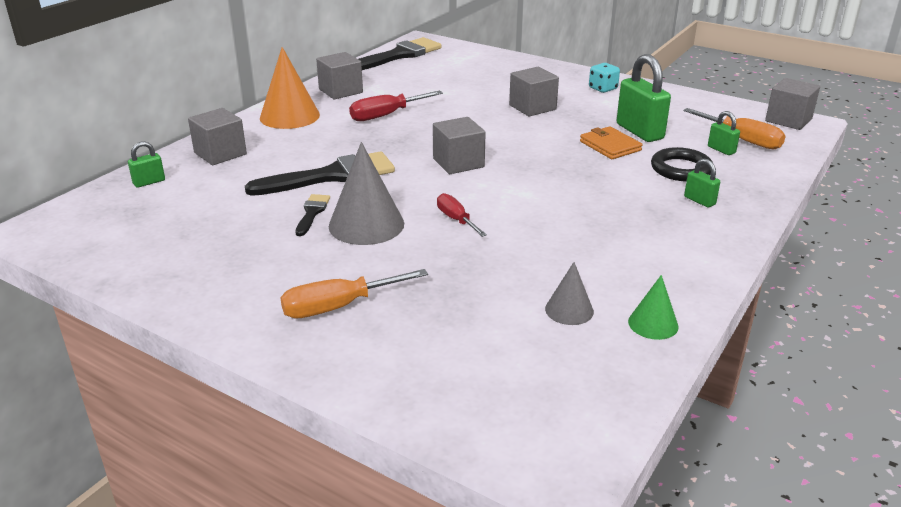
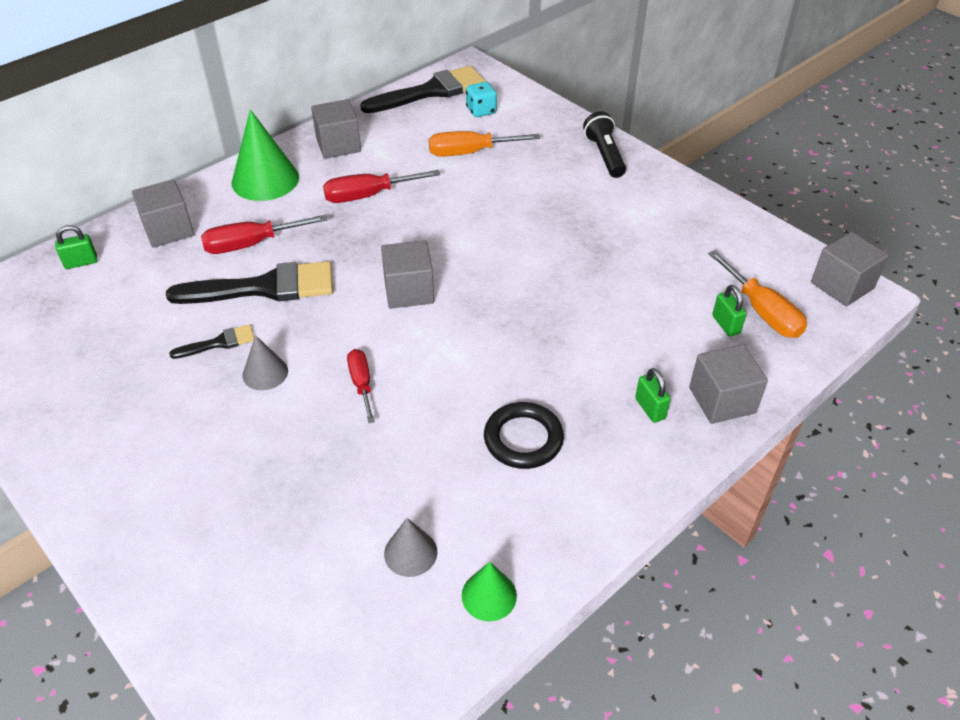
camera: 15 degrees right, 15 degrees up
orange cone [260,47,320,129] -> green cone [232,109,299,201]
orange screwdriver [280,269,428,318] -> orange screwdriver moved to [429,131,540,157]
black brush [295,194,330,236] -> black brush turned 45 degrees clockwise [169,324,254,359]
grey cone [329,142,404,245] -> grey cone [243,335,288,390], size x0.55
grey cube [509,67,559,116] -> grey cube moved to [689,344,768,424]
orange wallet [580,126,643,159] -> none
turquoise dice [589,63,620,93] -> turquoise dice moved to [466,82,497,117]
green padlock [617,54,671,142] -> none
black ring [651,147,713,182] -> black ring moved to [484,402,564,469]
none -> red screwdriver [201,215,327,254]
none -> black flashlight [583,112,626,178]

